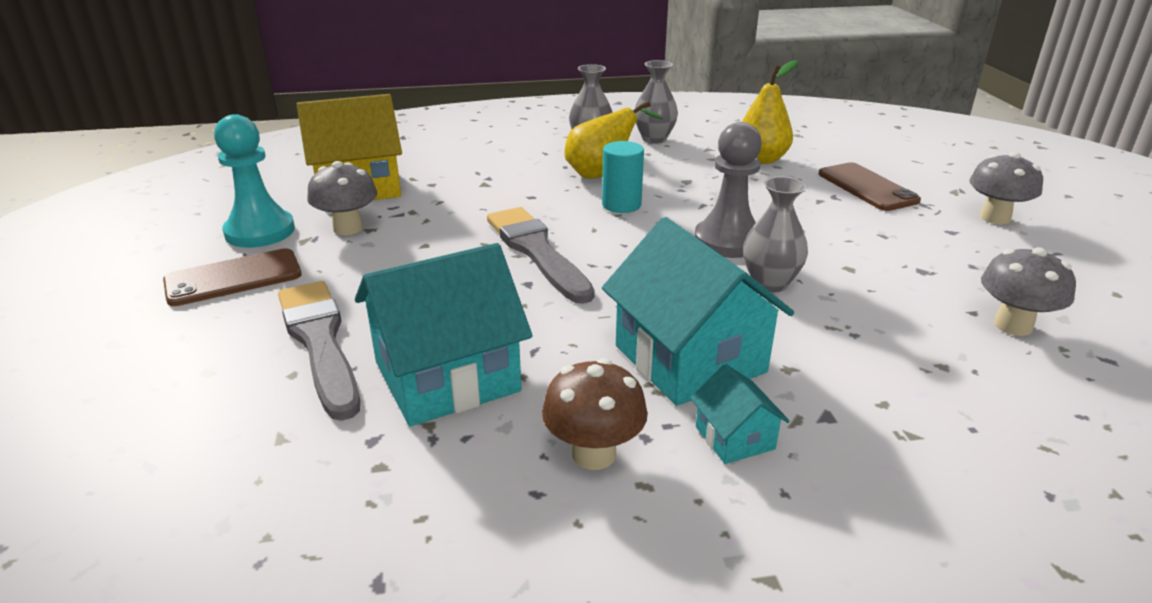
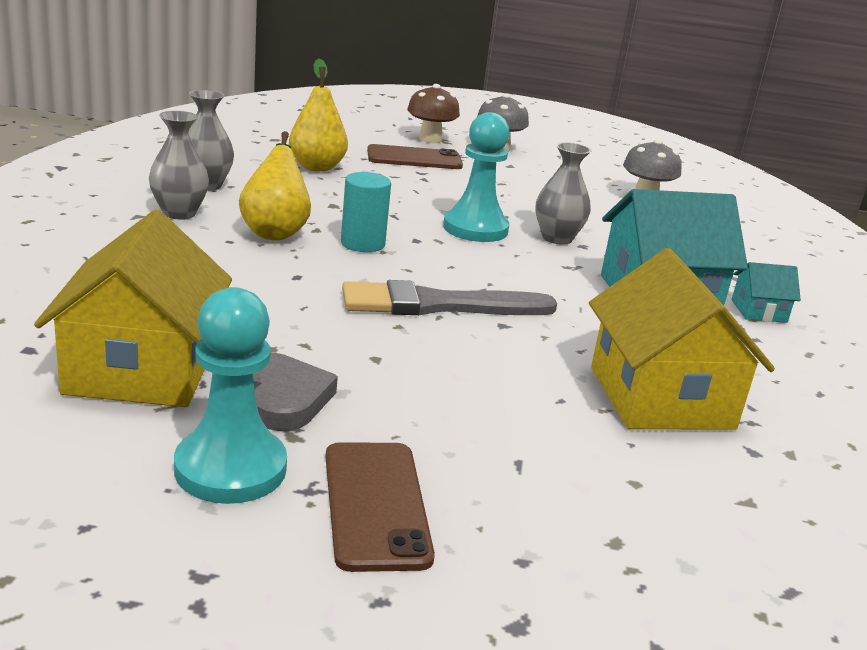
camera: 75 degrees left, 5 degrees down
grey brush [278,281,360,421] -> none
grey mushroom [307,161,377,235] -> grey heart [253,353,338,431]
turquoise house [355,243,532,426] -> yellow house [589,248,775,430]
brown mushroom [542,358,648,470] -> brown mushroom moved to [407,84,460,143]
grey pawn [695,122,762,258] -> turquoise pawn [443,112,510,242]

